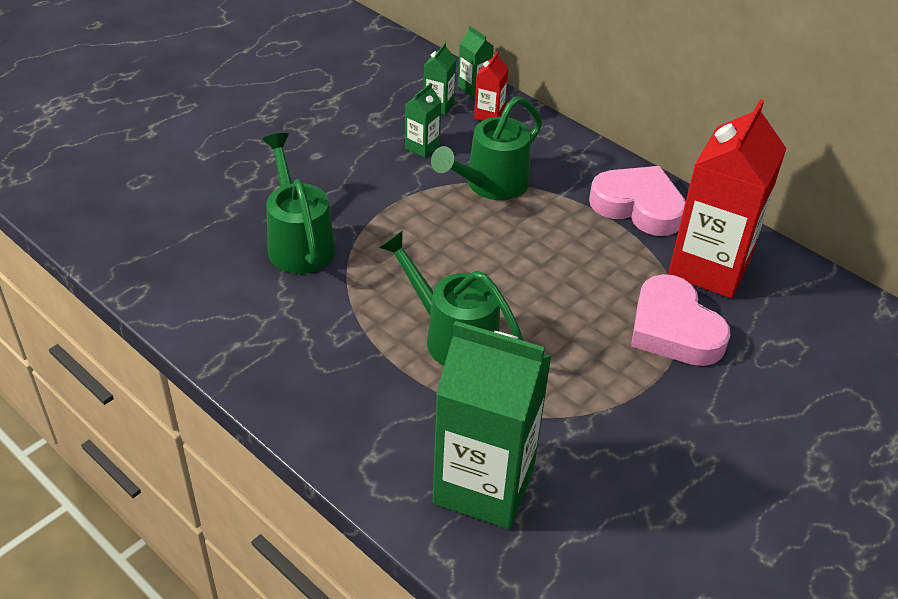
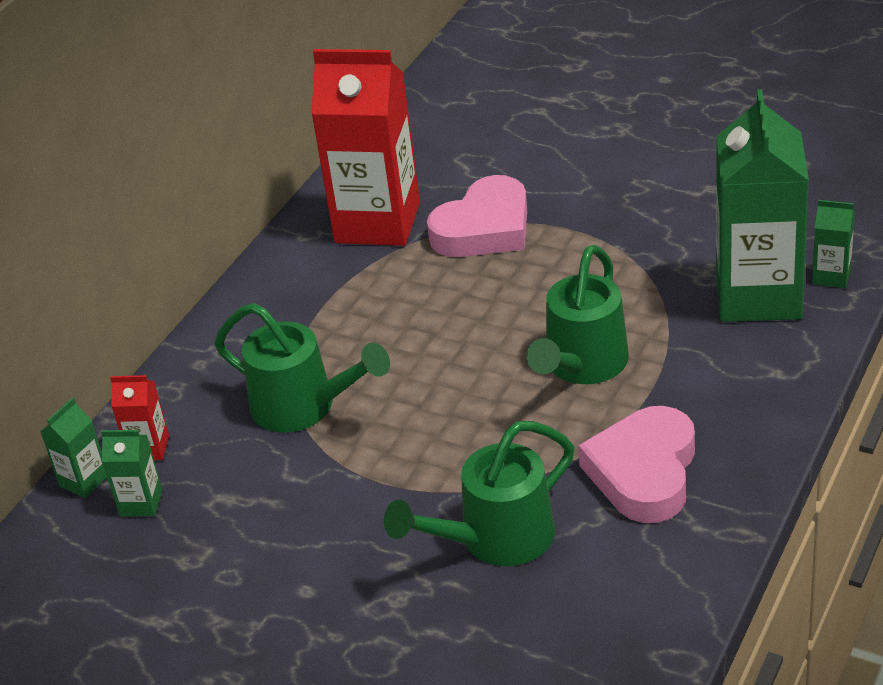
camera: 100 degrees left, 5 degrees down
green carton [405,83,442,158] -> green carton moved to [812,200,855,288]
pink heart [589,166,686,236] -> pink heart moved to [578,406,695,523]

